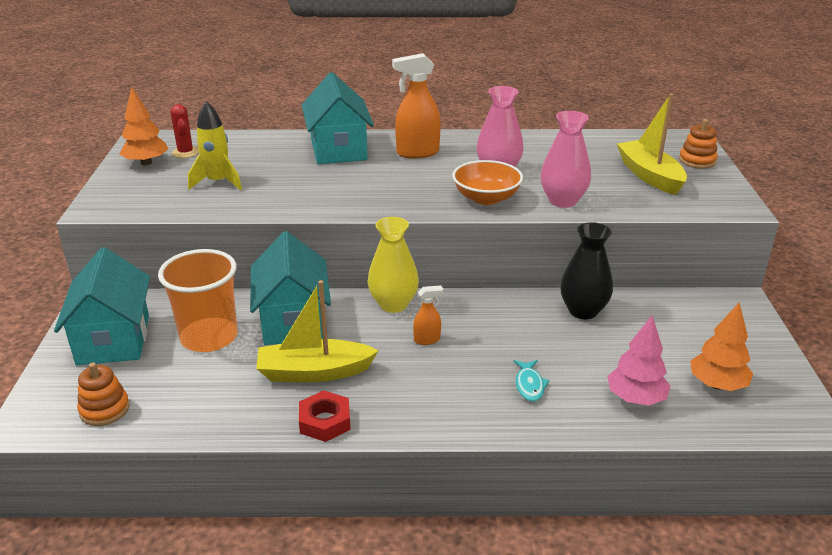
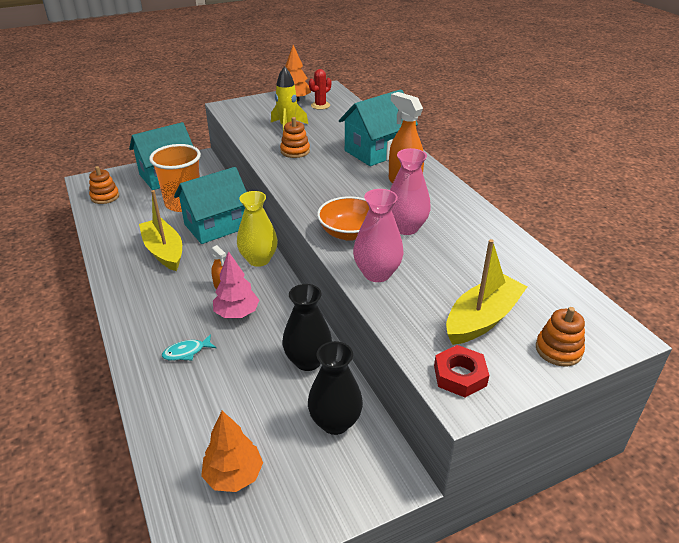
camera: 65 degrees right, 5 degrees up
red nut [299,390,351,442] -> red nut moved to [434,345,489,397]
pink tree [607,316,670,406] -> pink tree moved to [213,251,259,318]
none -> orange stacking toy [280,117,310,158]
none -> black vase [308,341,363,435]

